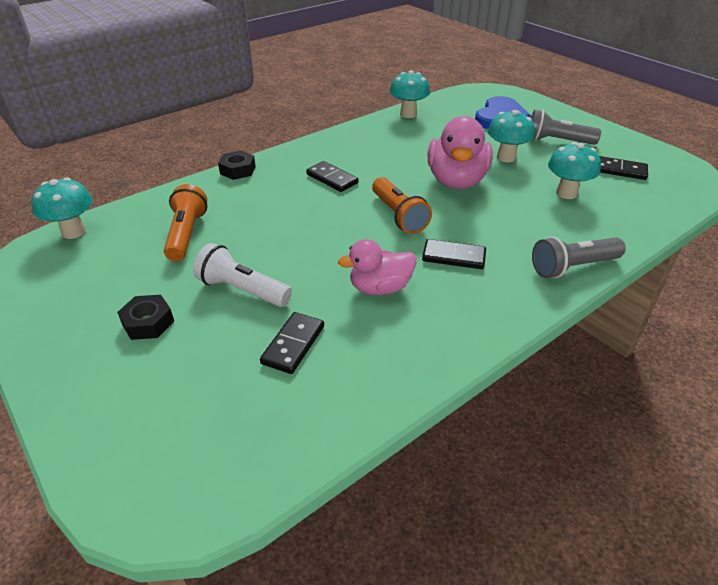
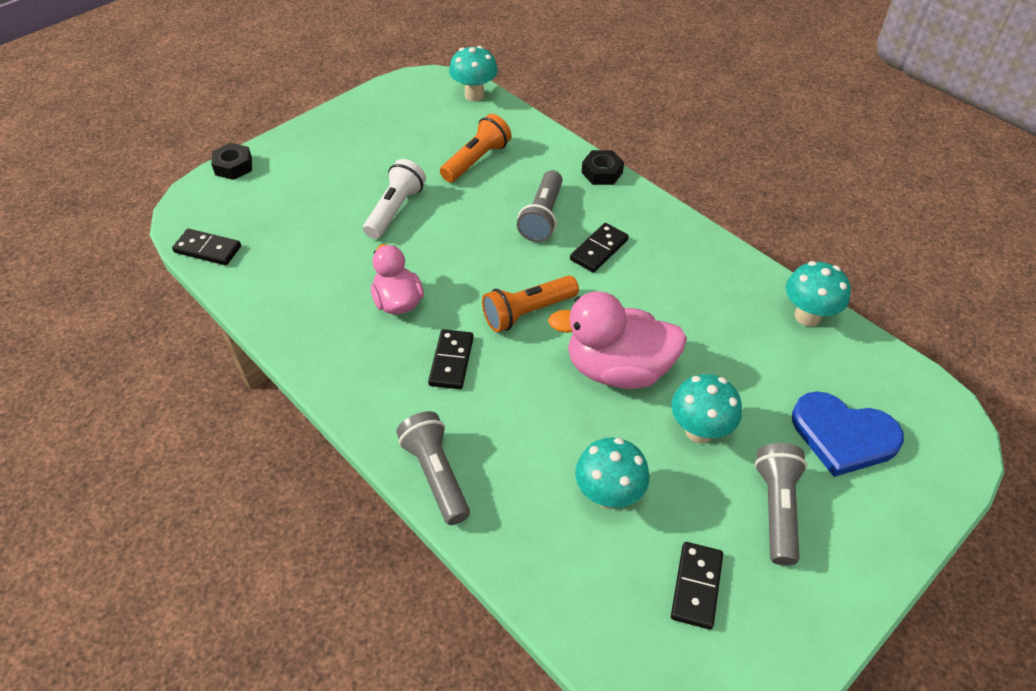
camera: 85 degrees right, 10 degrees up
black nut [117,295,174,340] -> black nut moved to [211,143,252,180]
orange flashlight [164,184,207,261] -> orange flashlight turned 45 degrees counterclockwise [440,114,511,182]
black domino [260,312,324,374] -> black domino moved to [172,229,241,265]
none -> grey flashlight [517,170,563,242]

